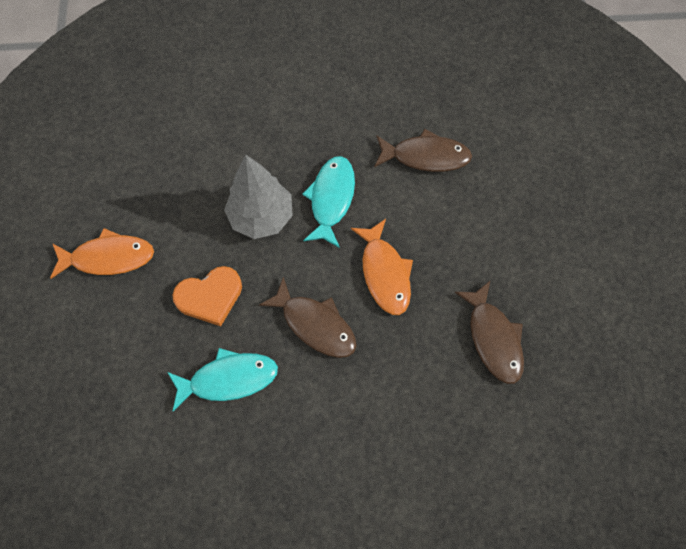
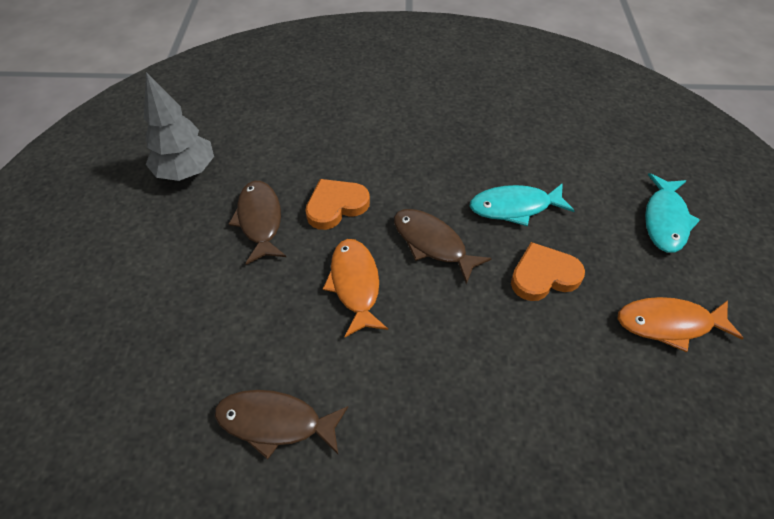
camera: 175 degrees left, 15 degrees down
grey tree [224,155,293,239] -> grey tree moved to [144,72,214,181]
turquoise fish [302,156,355,248] -> turquoise fish moved to [645,173,700,253]
none -> orange heart [305,179,370,230]

